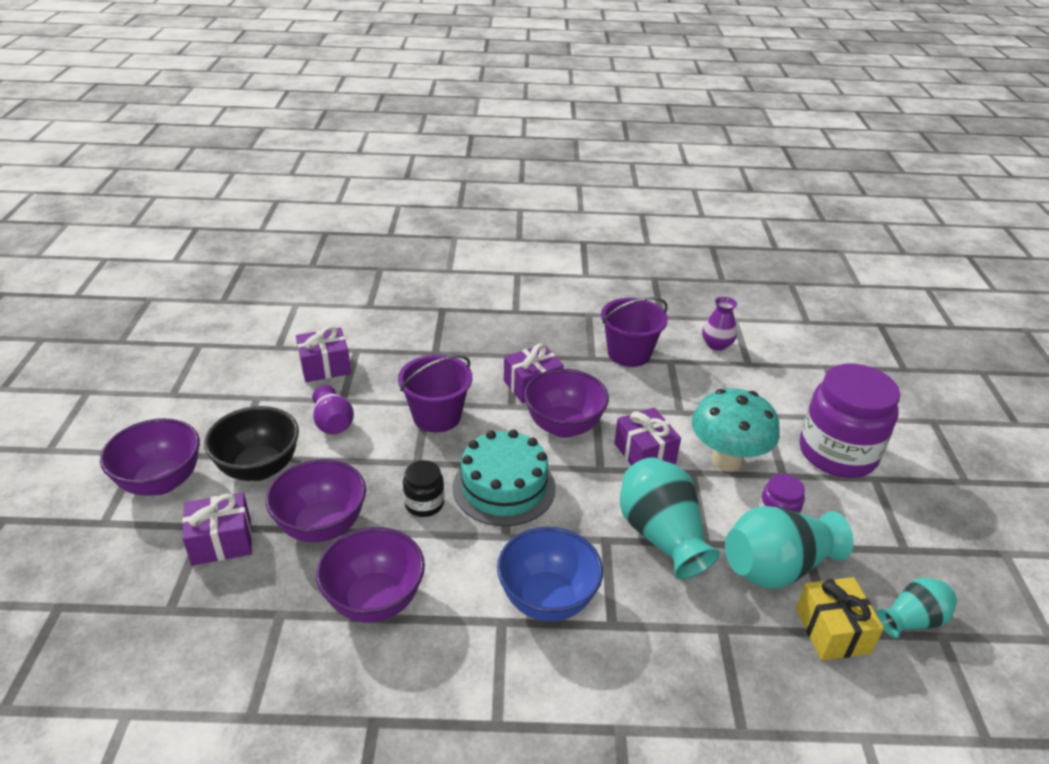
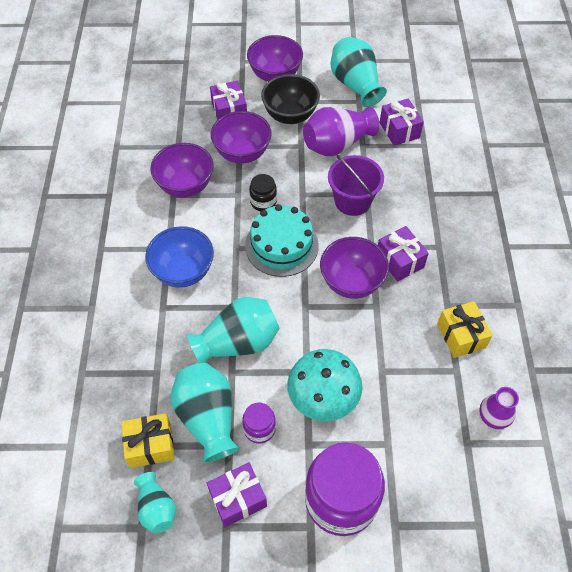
camera: 90 degrees right, 20 degrees up
purple vase [312,385,354,434] -> purple vase [303,107,379,156], size x1.72
purple bucket [601,297,668,367] -> yellow gift [437,301,493,358]
purple gift [614,408,681,466] -> purple gift moved to [207,462,267,527]
none -> turquoise vase [330,37,387,107]

